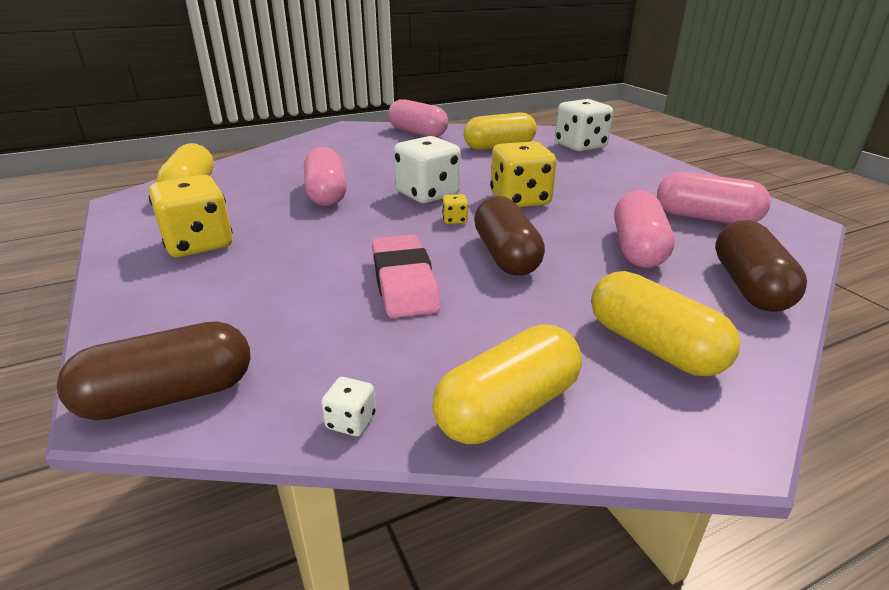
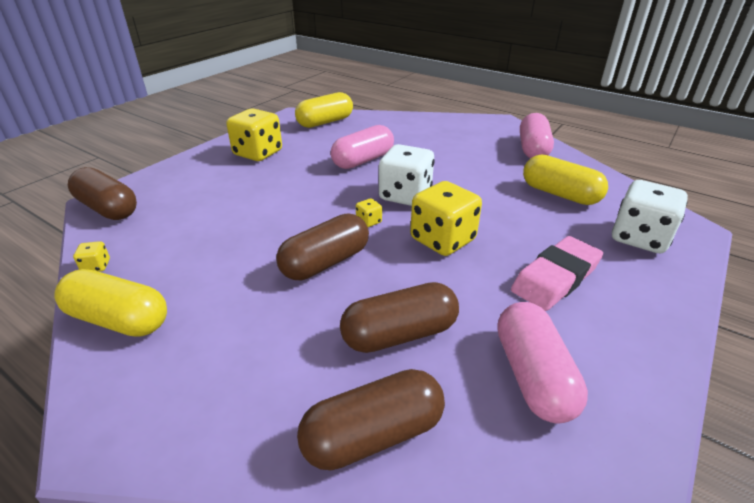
camera: 60 degrees right, 5 degrees up
white dice [321,377,376,436] -> yellow dice [73,241,110,272]
pink eraser [372,234,441,318] -> pink eraser moved to [511,236,603,311]
yellow capsule [591,271,740,376] -> none
pink capsule [614,190,675,268] -> brown capsule [340,282,459,353]

